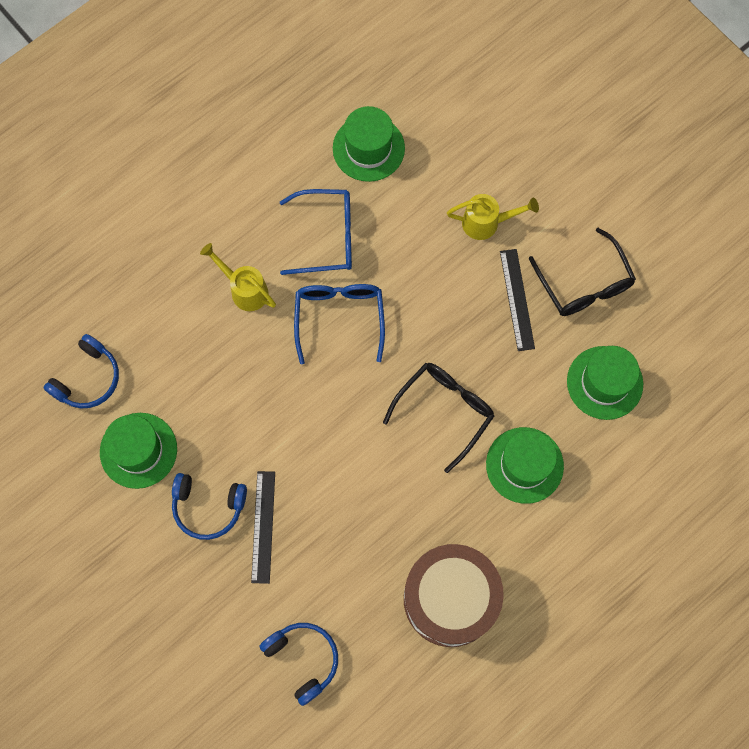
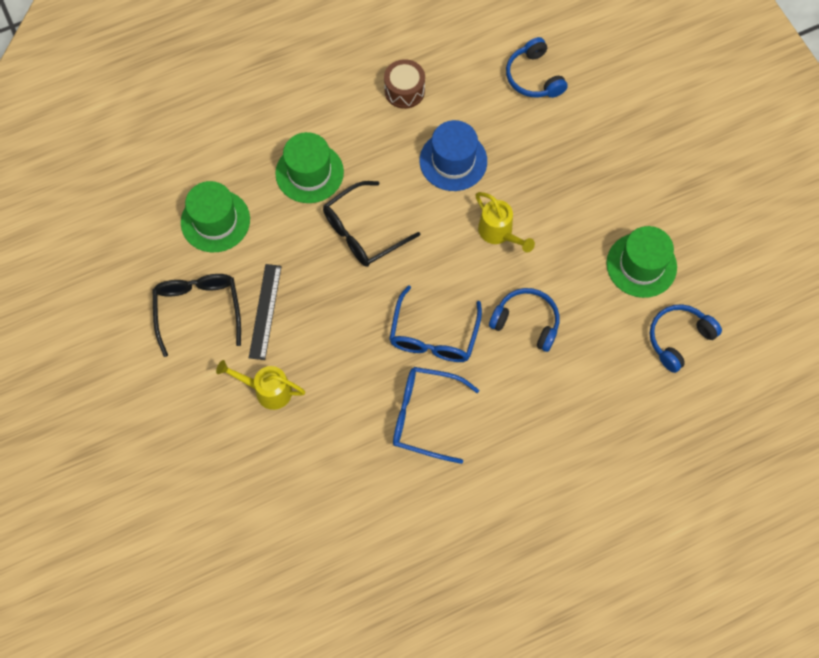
camera: 165 degrees left, 5 degrees down
blue headphones [172,473,247,540] -> blue headphones moved to [489,288,559,352]
yellow watering can [200,243,276,311] -> yellow watering can moved to [475,192,535,253]
black ruler [251,471,275,584] -> none
green hat [333,106,405,182] -> none
brown drum [404,544,504,647] -> brown drum [384,59,425,109], size x0.52
none -> blue hat [419,120,487,191]

